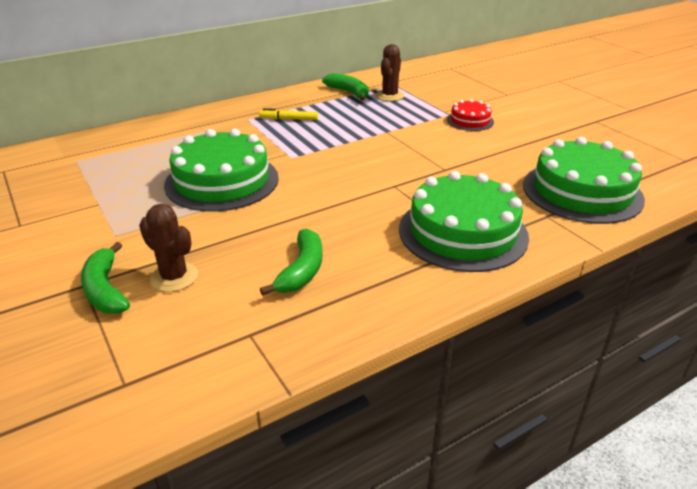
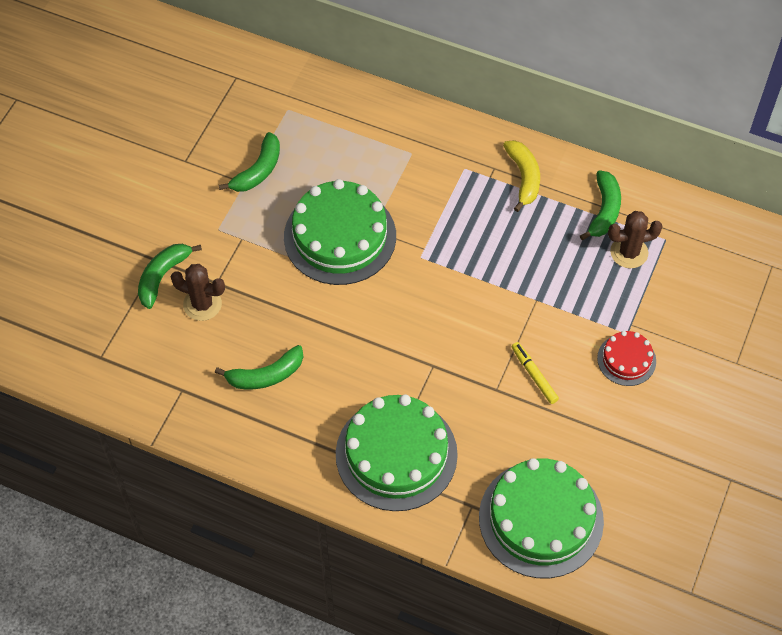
camera: 55 degrees right, 25 degrees up
brown cactus [139,204,198,292] -> brown cactus turned 75 degrees counterclockwise [171,264,225,321]
yellow marker [259,108,318,120] -> yellow marker moved to [511,342,559,404]
none -> green banana [219,132,280,192]
none -> yellow banana [503,140,540,212]

